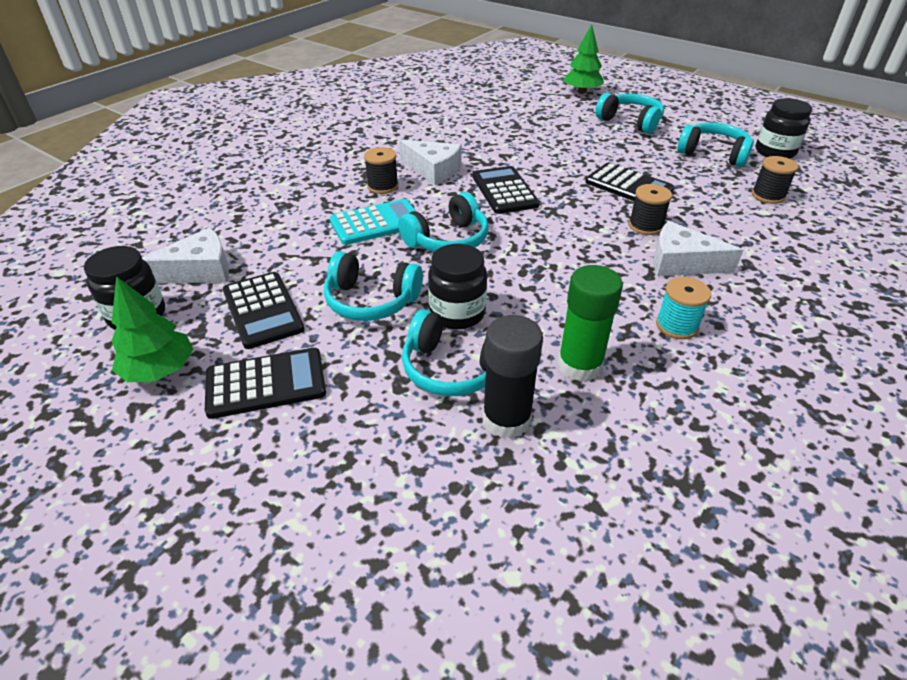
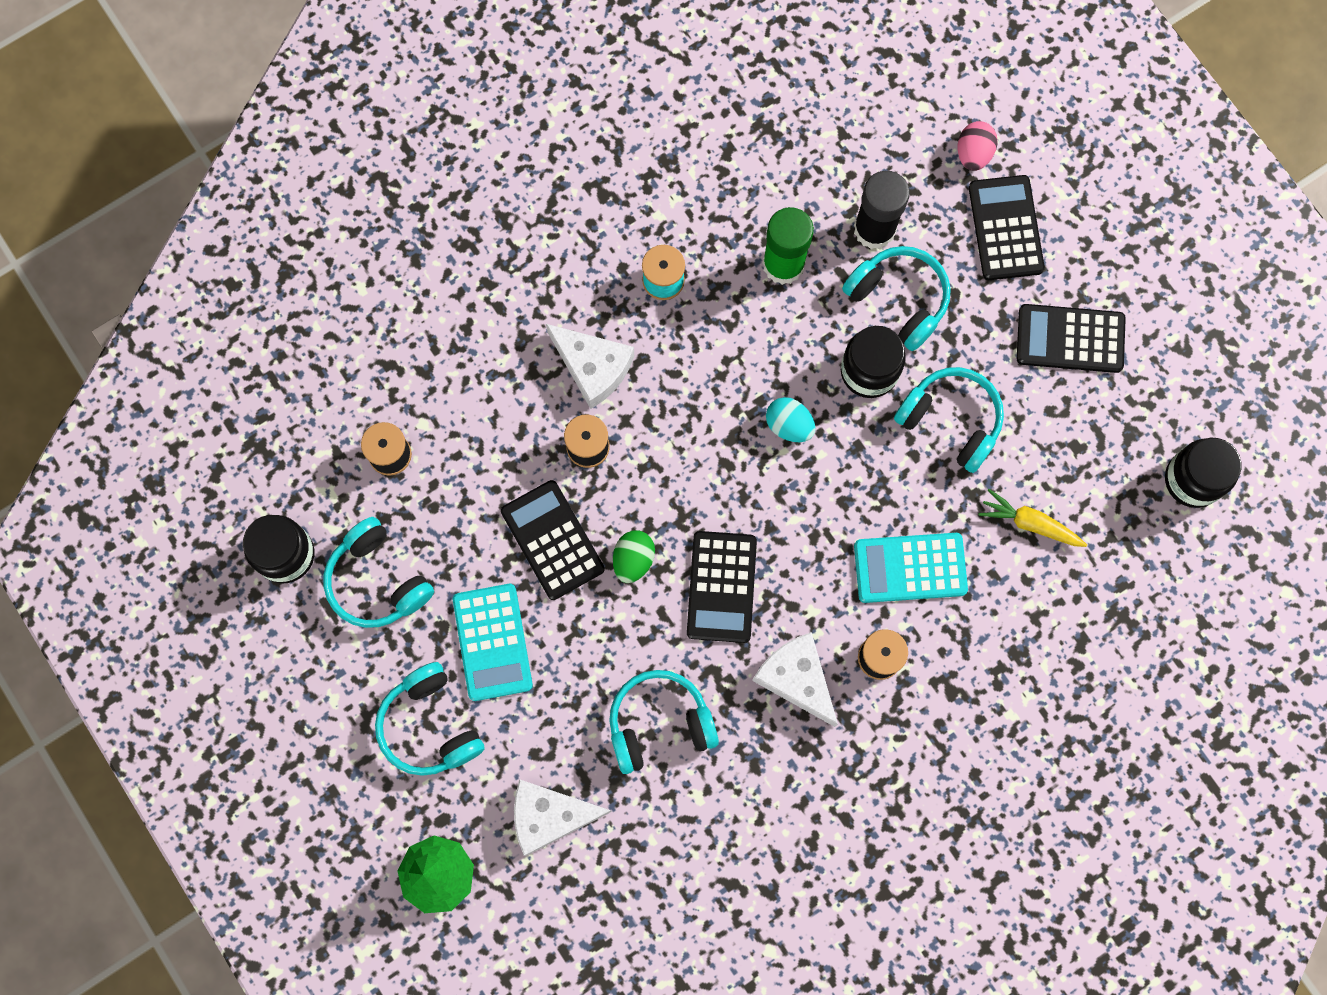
camera: 160 degrees left, 35 degrees up
green tree [111,276,193,382] -> none
white cheese [142,227,229,283] -> white cheese moved to [514,779,612,856]
black calculator [223,272,305,349] -> black calculator moved to [969,175,1045,280]
turquoise headphones [398,192,488,252] -> turquoise headphones moved to [609,670,719,774]
none -> turquoise calculator [453,584,533,701]
none -> green egg [613,530,655,583]
none -> turquoise egg [766,397,815,442]
none -> pink egg [958,121,998,171]
none -> yellow carrot [978,489,1087,547]

